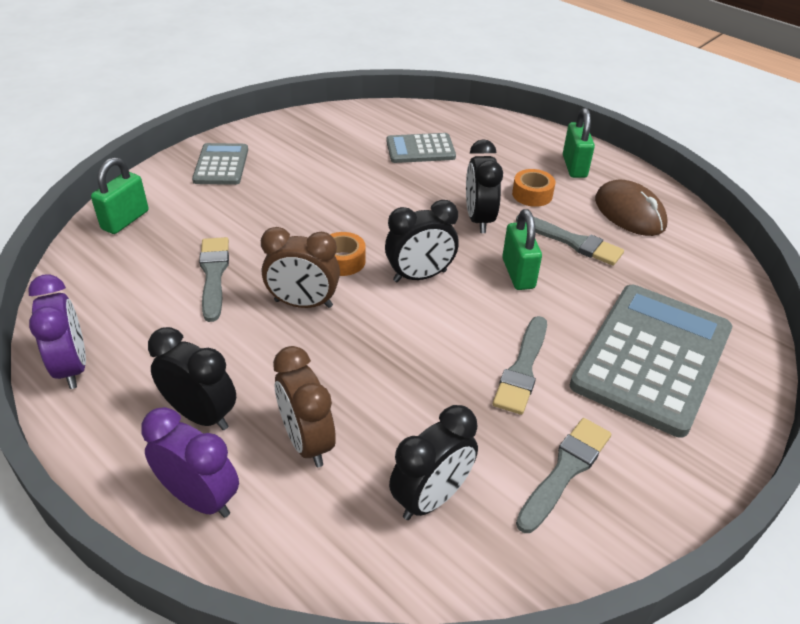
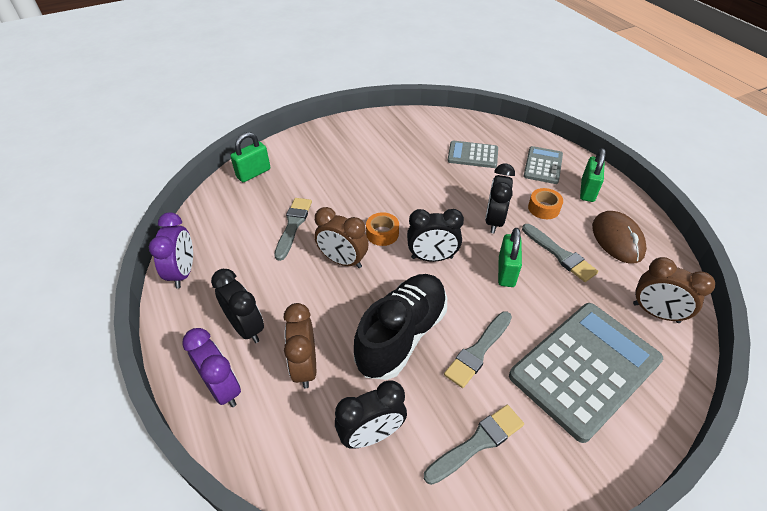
camera: 20 degrees right, 5 degrees up
grey calculator [192,143,248,185] -> grey calculator moved to [523,146,563,184]
none -> black shoe [354,274,447,380]
none -> brown clock [633,257,715,323]

